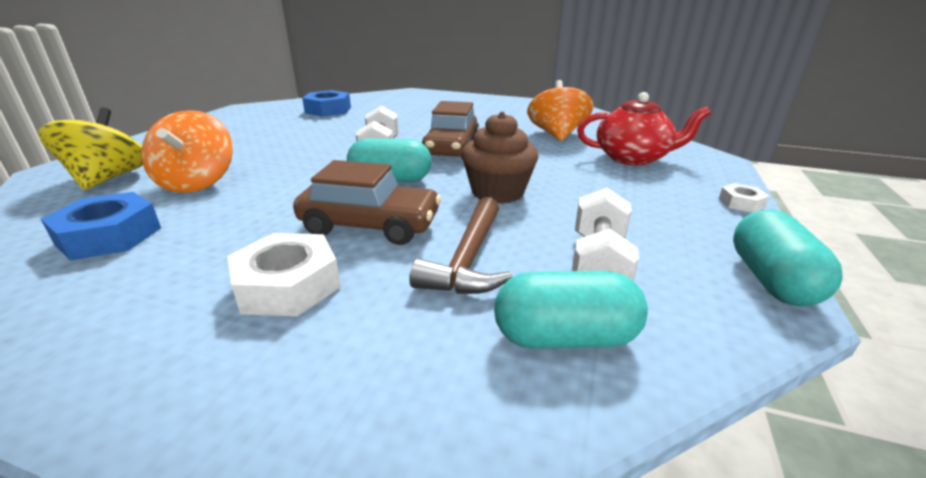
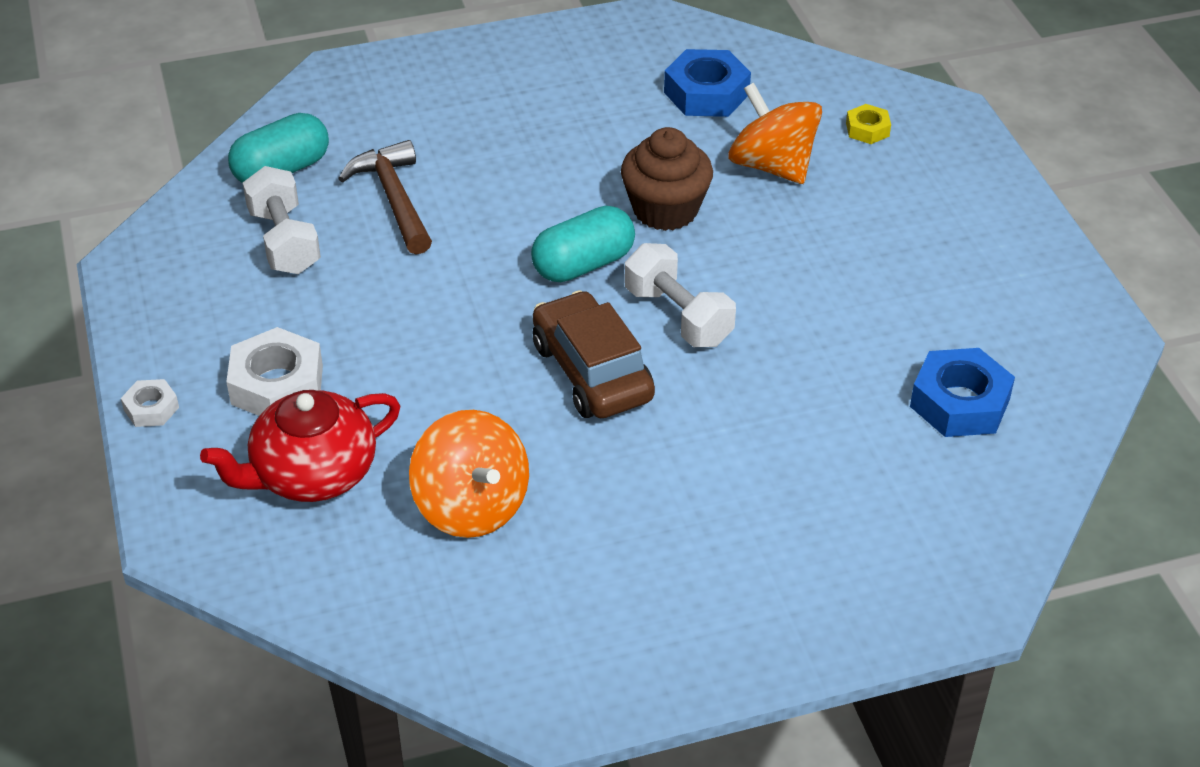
camera: 145 degrees right, 15 degrees up
yellow spinning top [38,107,143,190] -> yellow nut [846,104,891,144]
white nut [227,233,341,316] -> white nut moved to [226,327,323,416]
brown car [293,160,441,245] -> none
brown cupcake [462,112,539,204] -> brown cupcake moved to [621,127,713,231]
turquoise capsule [733,210,843,306] -> none

